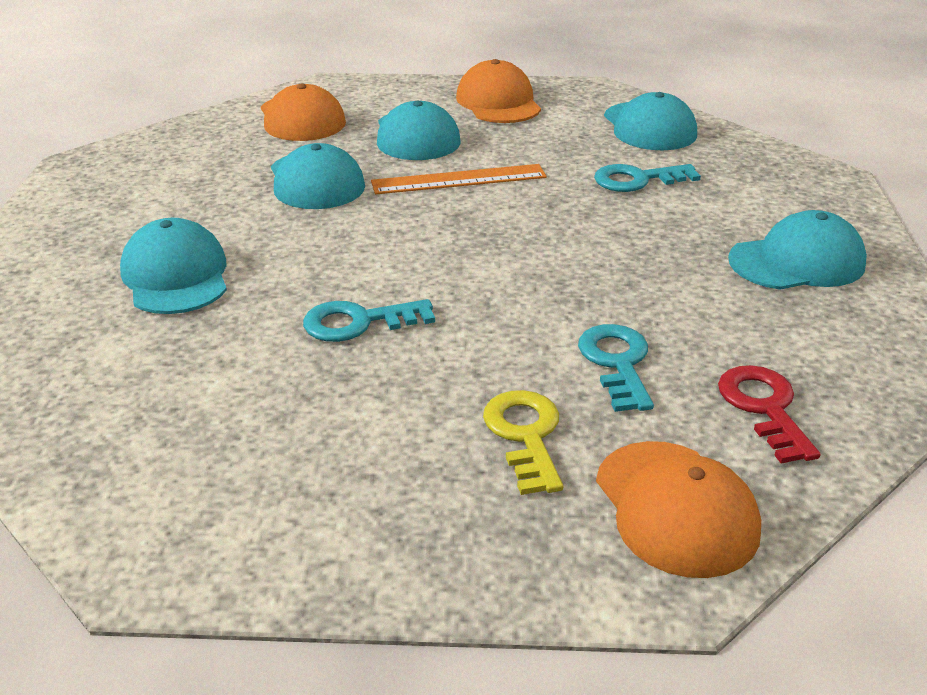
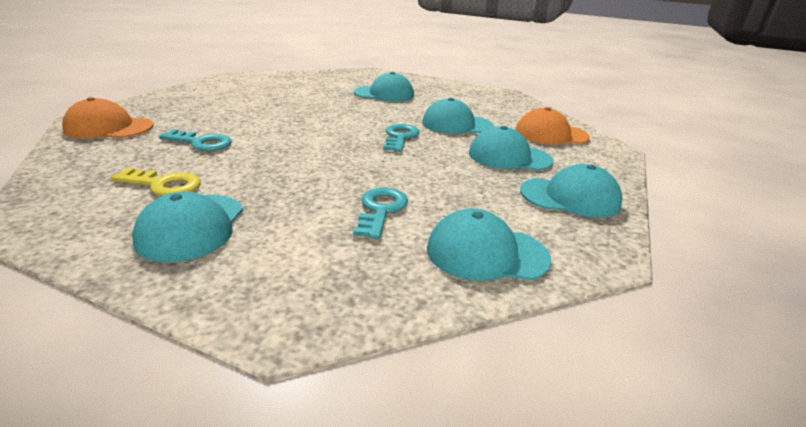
camera: 110 degrees right, 5 degrees down
turquoise key [303,299,435,342] -> turquoise key moved to [383,124,419,152]
orange ruler [371,164,547,194] -> none
orange cap [456,59,541,123] -> turquoise cap [520,164,622,218]
yellow key [483,390,563,495] -> yellow key moved to [111,168,201,196]
red key [718,365,821,464] -> none

